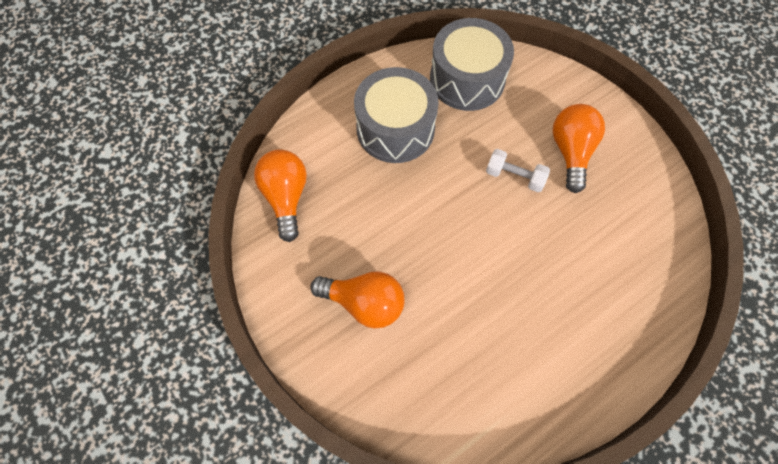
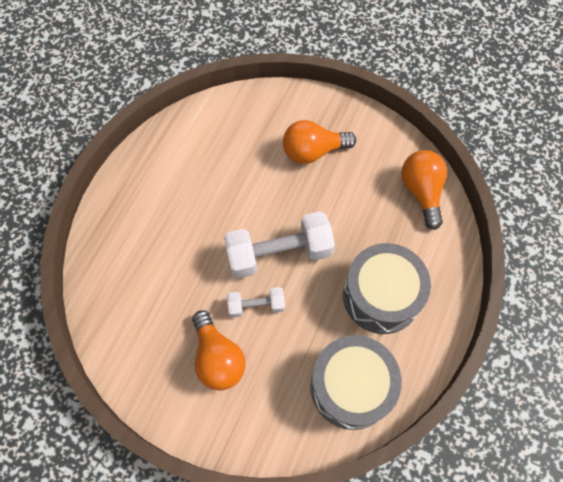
camera: 150 degrees right, 0 degrees up
orange light bulb [254,149,307,242] -> orange light bulb turned 150 degrees counterclockwise [401,150,447,230]
none -> white dumbbell [224,212,335,279]

